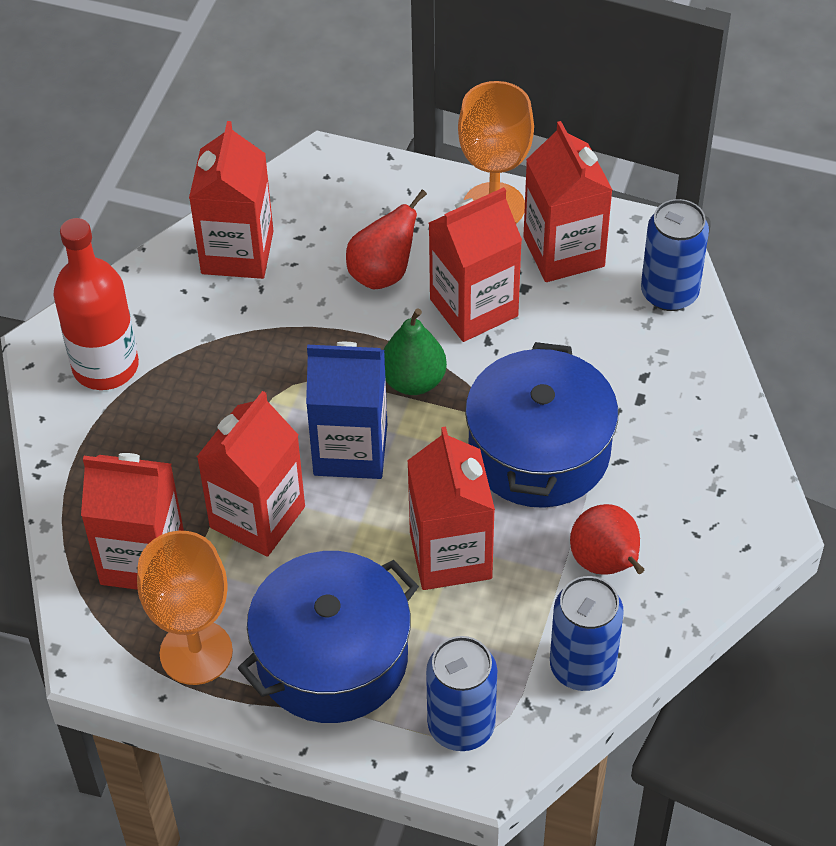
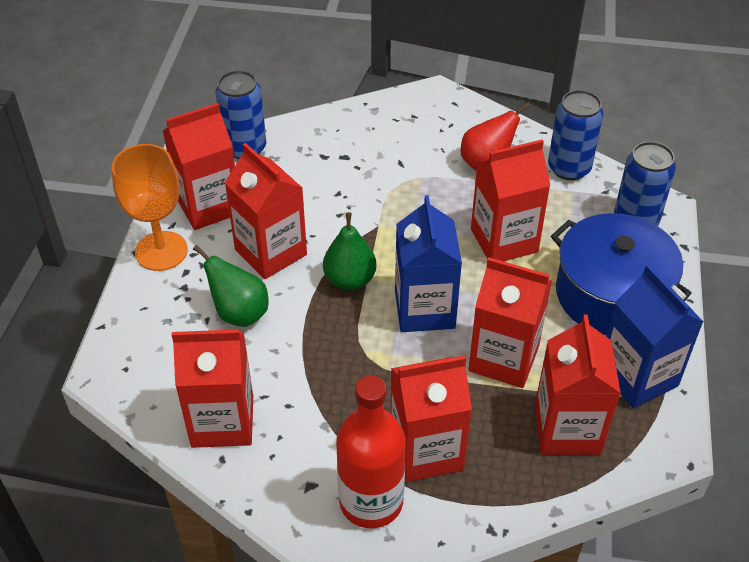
camera: 100 degrees left, 5 degrees down
orange goblet [137,531,233,685] -> blue carton [606,264,704,408]
red pear [346,190,427,289] -> green pear [193,245,268,327]
blue pot [465,342,618,508] -> none
none -> red carton [390,355,472,482]

